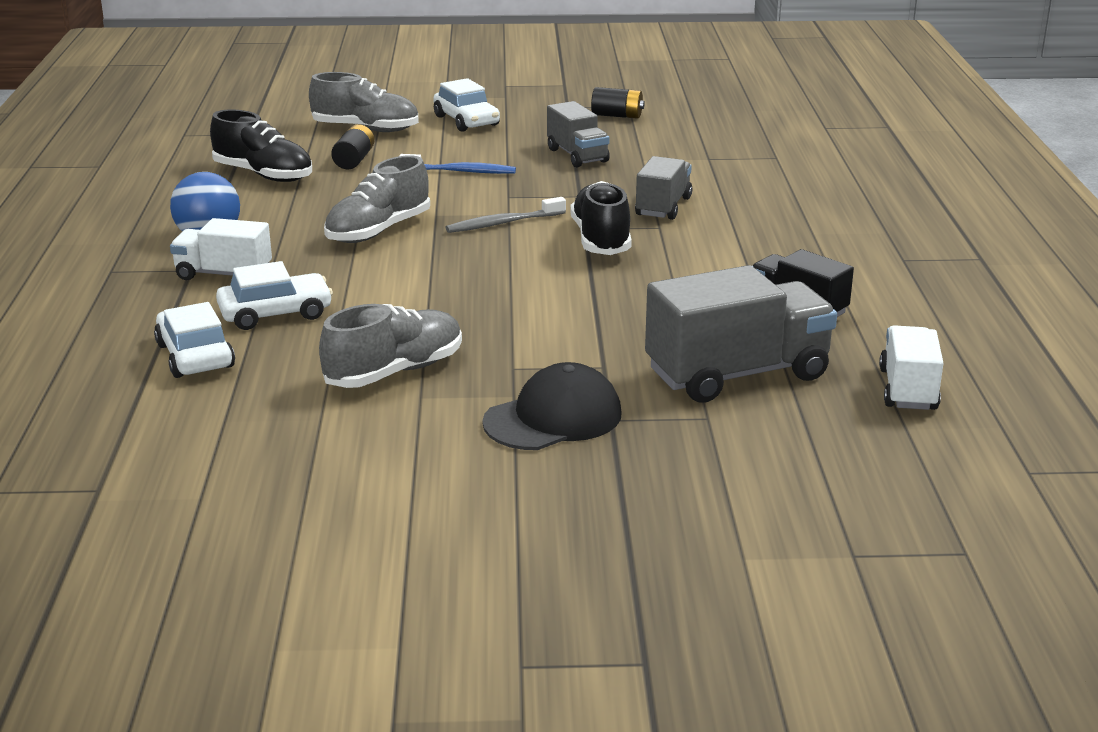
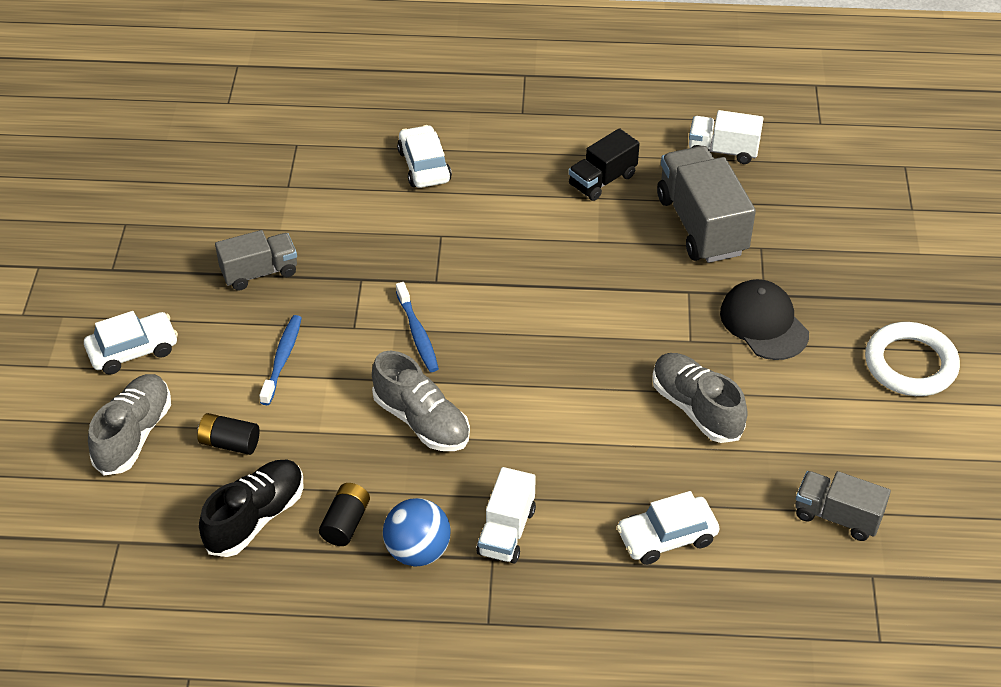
camera: 85 degrees left, 20 degrees up
white car [216,261,333,330] -> white car moved to [397,125,452,188]
grey toothbrush [446,197,566,233] -> blue toothbrush [396,282,439,372]
black shoe [570,181,632,255] -> none
black battery [591,87,645,119] -> black battery moved to [319,483,370,546]
grey truck [635,156,692,220] -> grey truck moved to [795,471,891,541]
none -> white ring [865,322,960,396]

